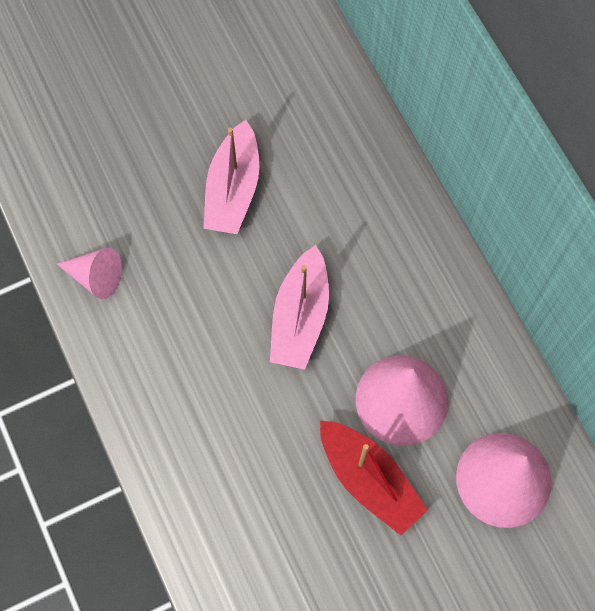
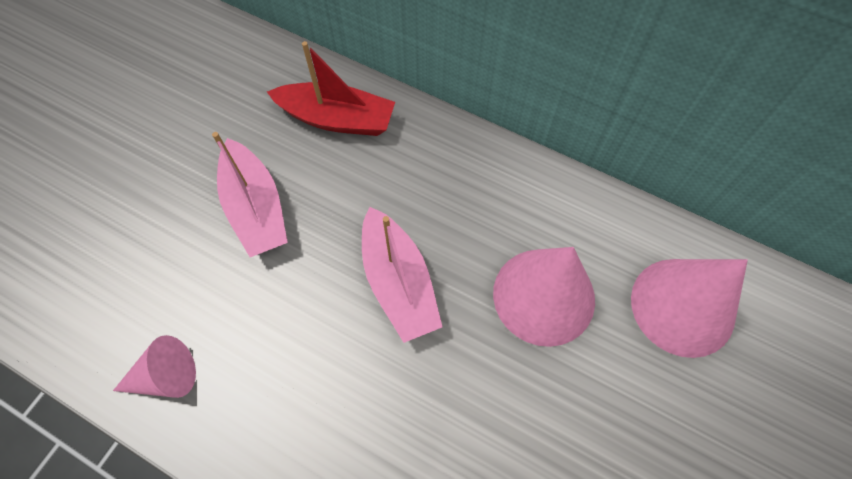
camera: 35 degrees left, 5 degrees down
red boat [320,420,428,536] -> red boat moved to [267,41,395,136]

